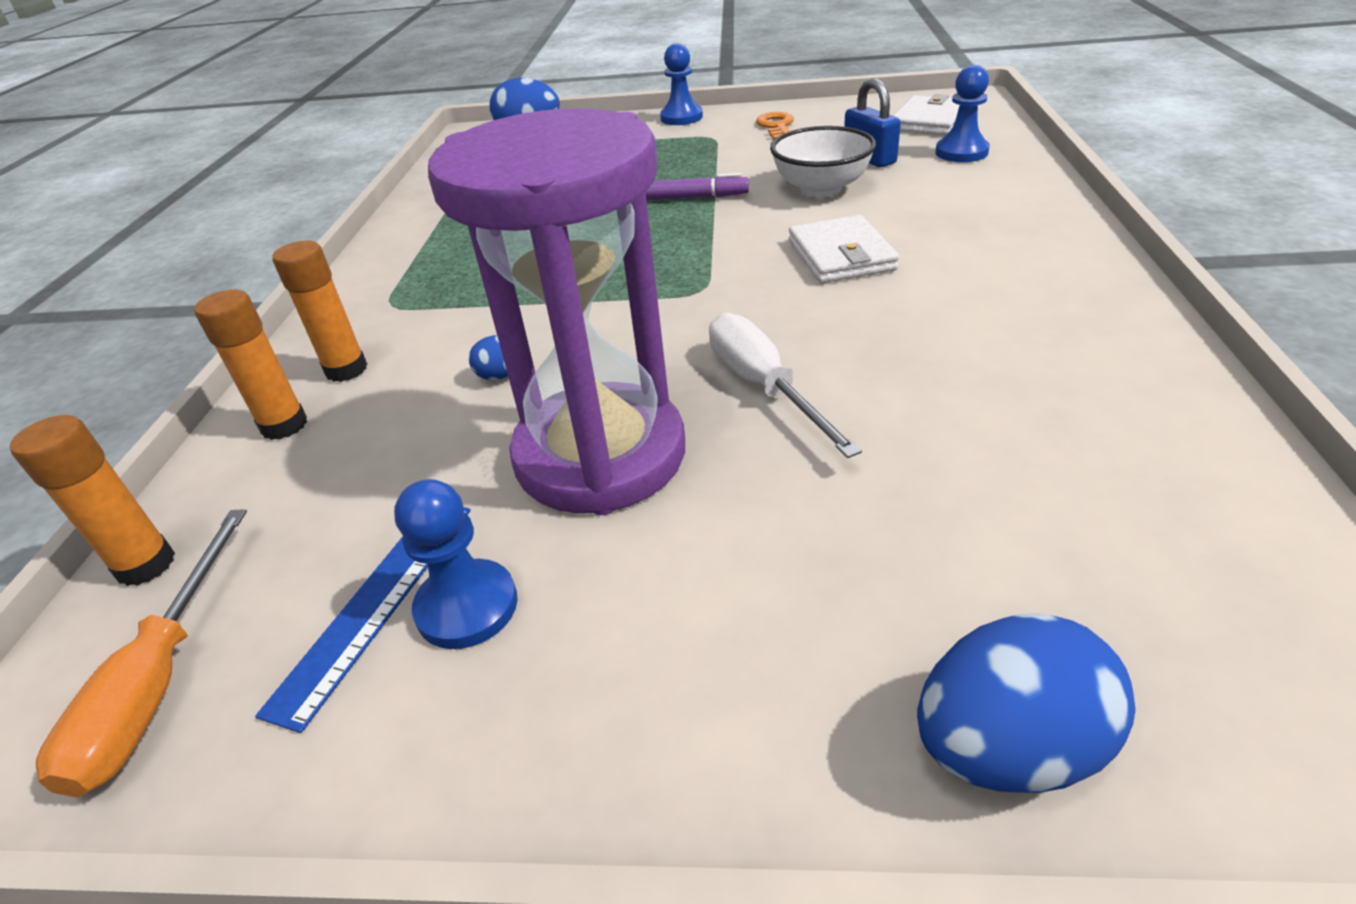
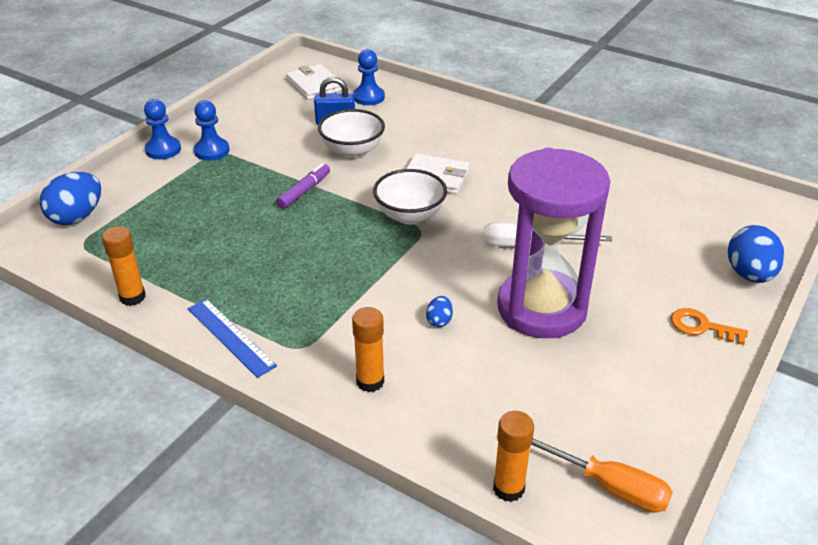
camera: 65 degrees left, 0 degrees up
orange glue stick [194,289,307,440] -> orange glue stick moved to [102,226,146,306]
blue ruler [255,507,471,733] -> blue ruler moved to [188,299,277,378]
blue pawn [394,479,518,649] -> blue pawn moved to [194,100,229,161]
orange key [756,112,794,140] -> orange key moved to [671,308,748,345]
none -> white bowl [373,169,447,224]

